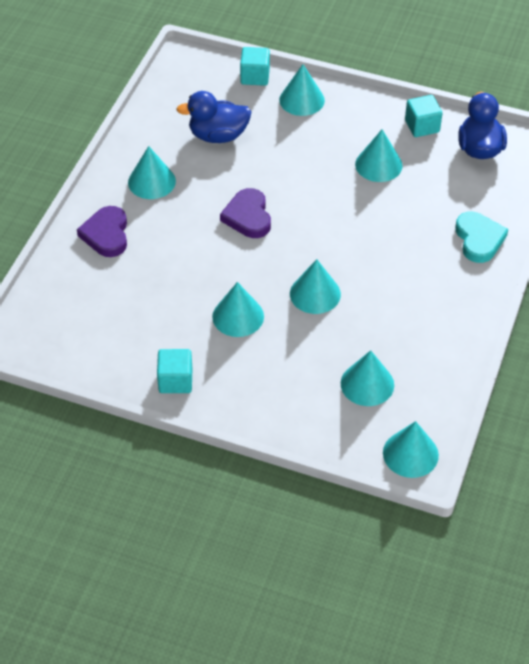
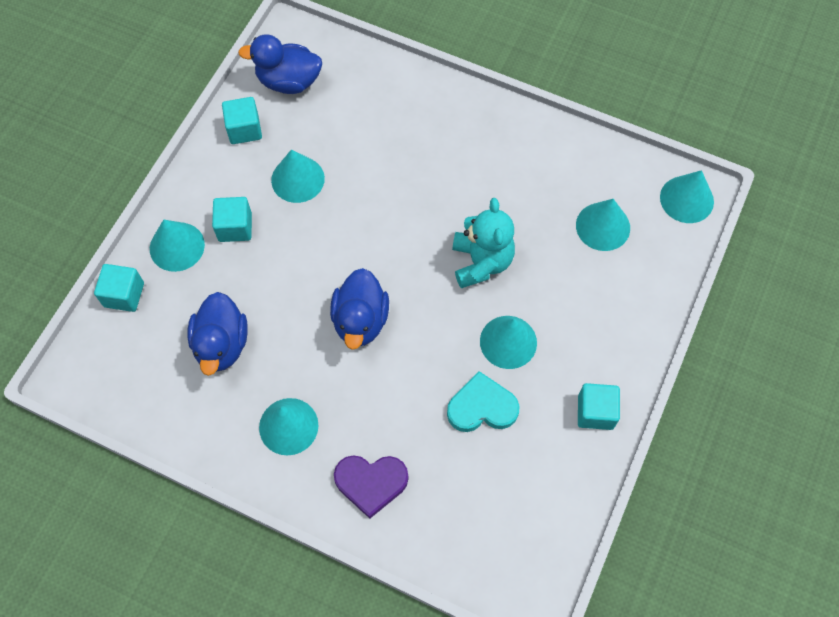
camera: 85 degrees left, 15 degrees up
purple heart [220,188,271,238] -> blue duck [330,268,389,350]
turquoise cone [290,259,341,314] -> turquoise teddy bear [452,198,515,288]
turquoise heart [455,212,508,263] -> turquoise heart moved to [447,371,520,432]
none -> turquoise cube [212,197,252,242]

